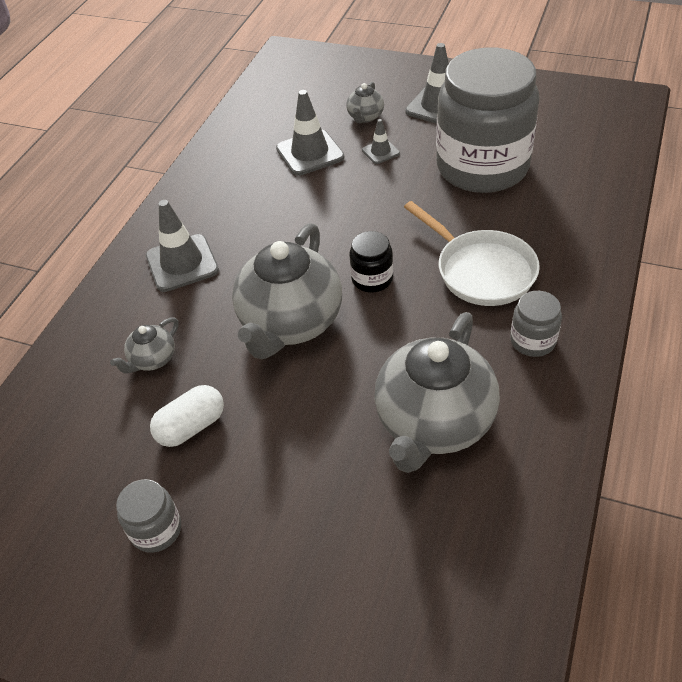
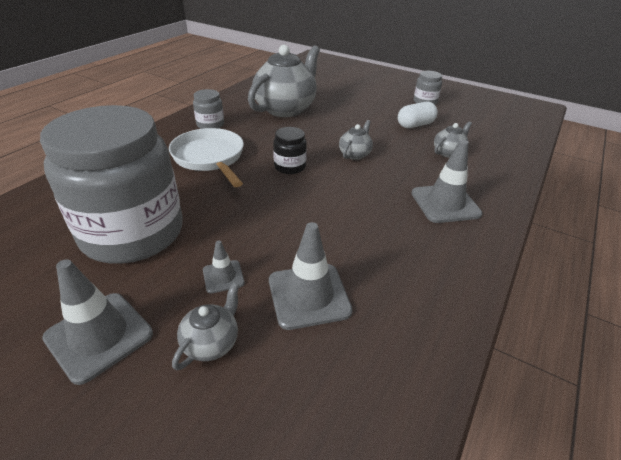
camera: 175 degrees left, 10 degrees down
grey teapot [232,223,342,359] -> grey teapot [339,120,373,160], size x0.45

